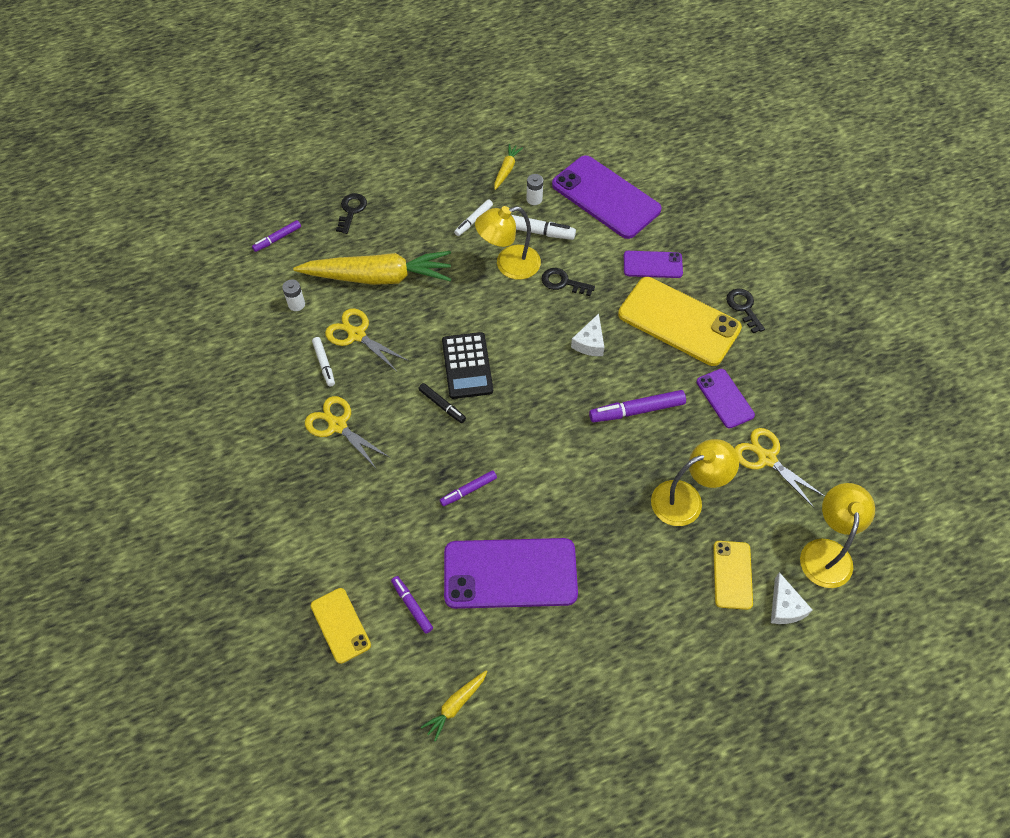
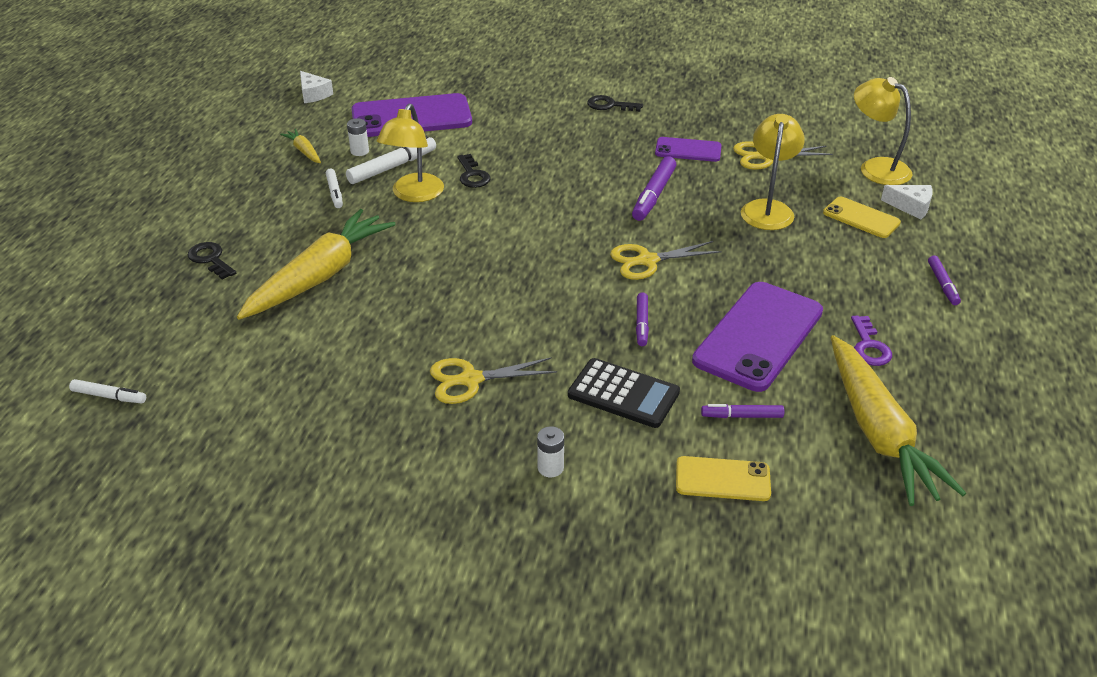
camera: 55 degrees left, 20 degrees down
purple marker [252,220,301,252] -> purple marker moved to [928,255,961,305]
white battery [282,280,305,311] -> white battery moved to [537,426,564,477]
white marker [312,337,335,387] -> white marker moved to [69,379,146,403]
yellow scissors [325,308,409,371] -> yellow scissors moved to [610,241,722,280]
black marker [418,383,466,423] -> none
yellow carrot [421,670,487,742] -> yellow carrot [830,335,966,506], size x2.32
black calculator [442,332,493,399] -> black calculator moved to [568,358,680,428]
black key [542,268,595,296] -> black key turned 75 degrees counterclockwise [457,154,491,188]
white cheese [571,313,604,356] -> white cheese moved to [300,71,333,103]
yellow phone [618,277,742,366] -> none
purple phone [624,251,683,278] -> none
none -> purple key [851,315,892,366]

